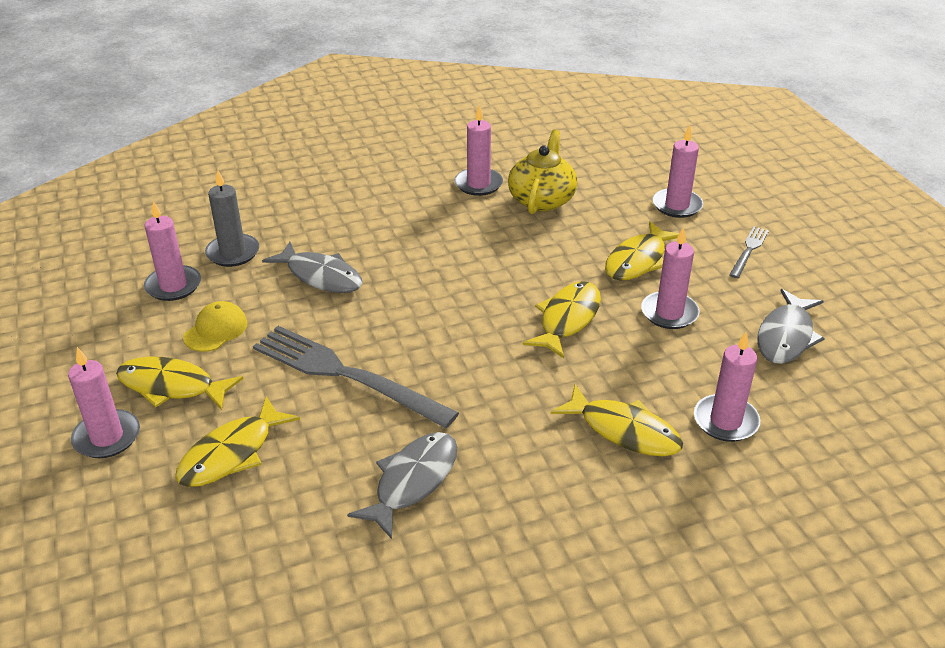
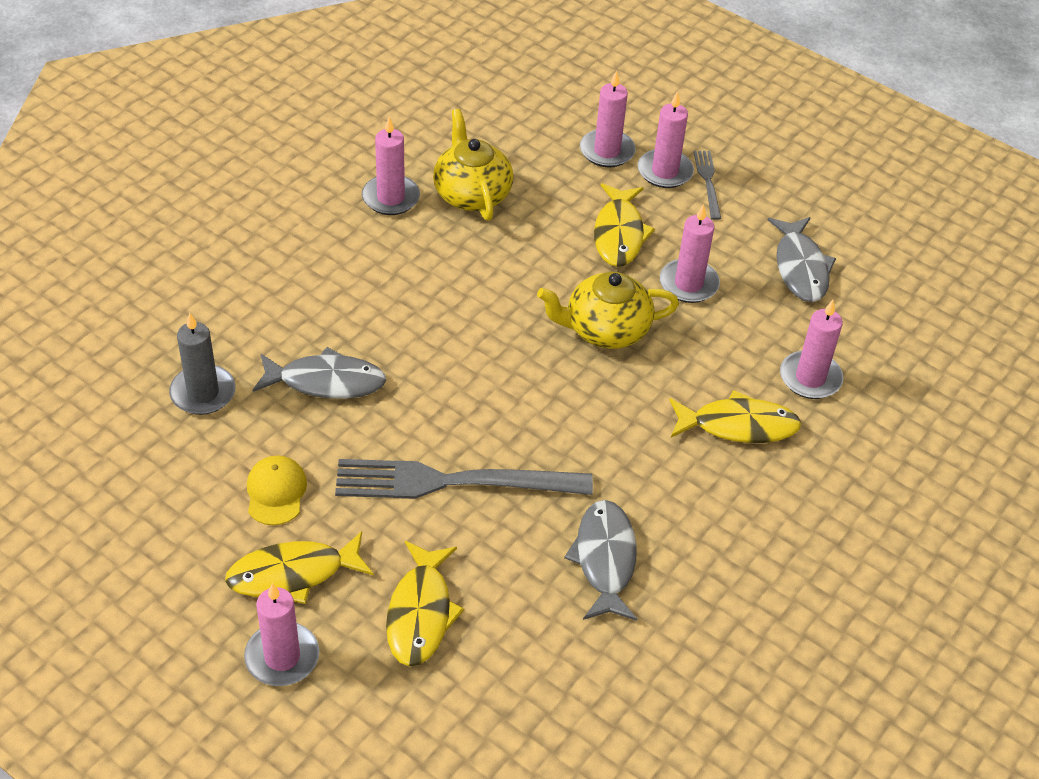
camera: 35 degrees left, 10 degrees up
pink candle [144,201,201,301] -> pink candle moved to [638,91,694,188]
yellow fish [523,281,601,358] -> yellow teapot [537,272,679,349]

